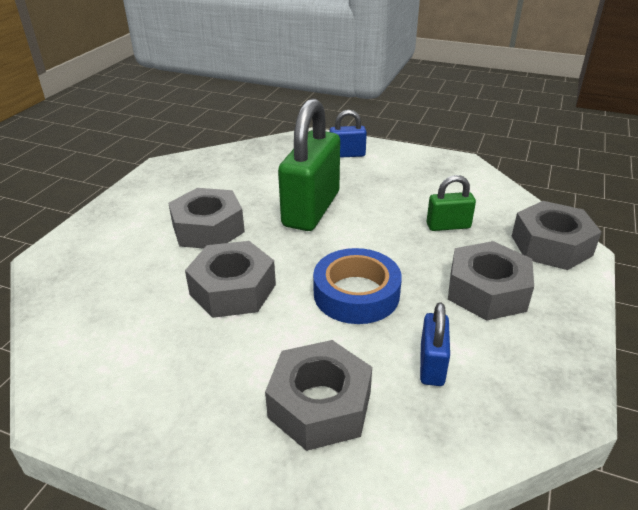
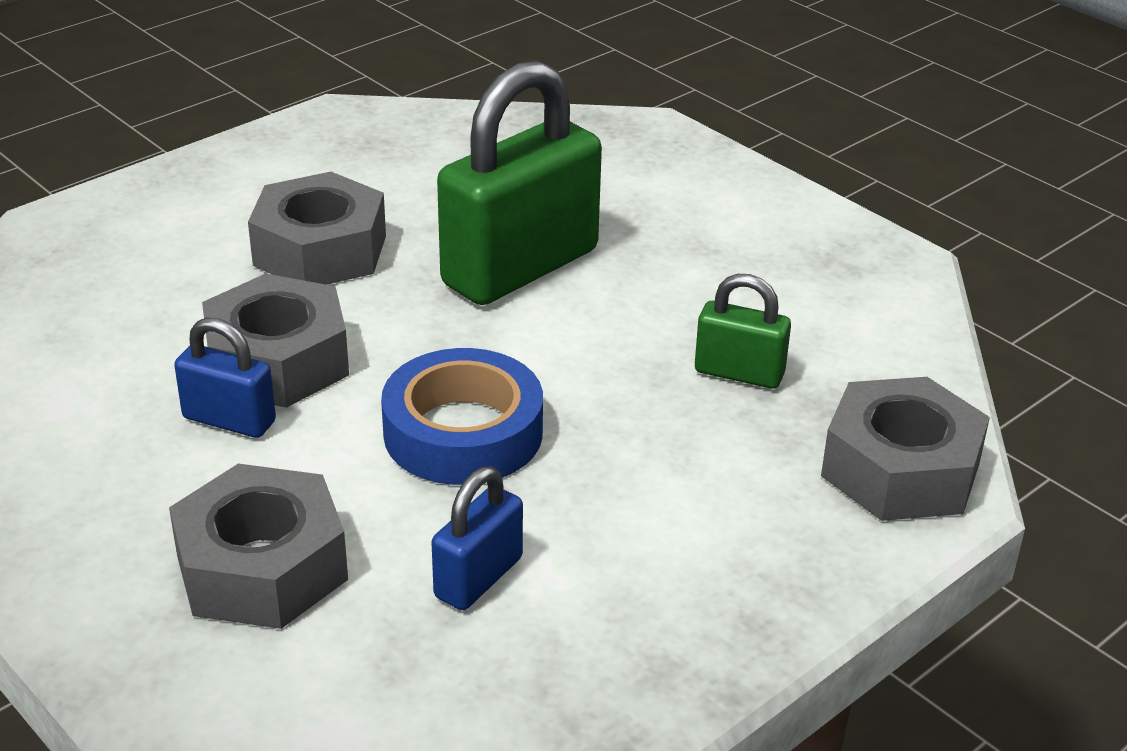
camera: 25 degrees right, 0 degrees up
blue padlock [330,110,367,158] -> blue padlock moved to [174,318,276,438]
grey nut [448,241,534,321] -> none

